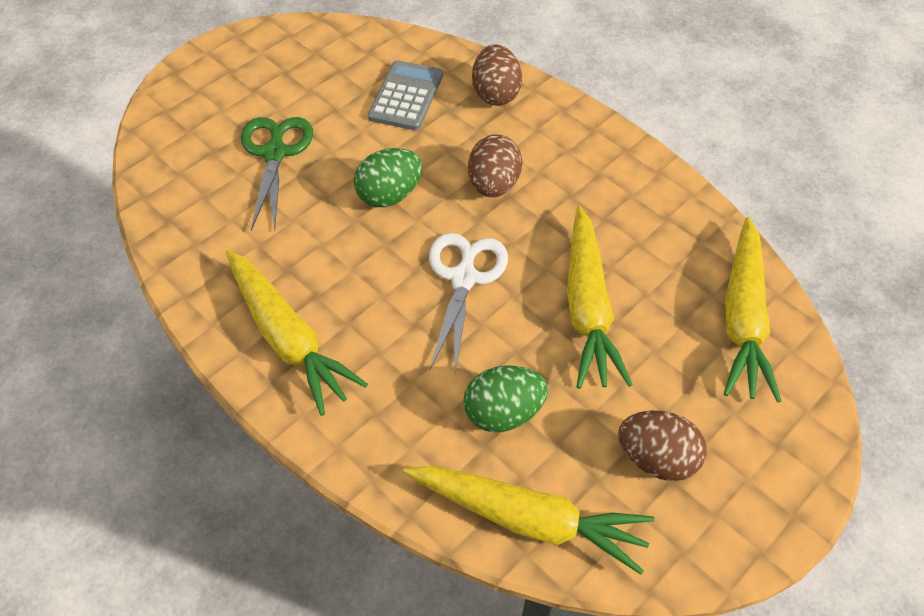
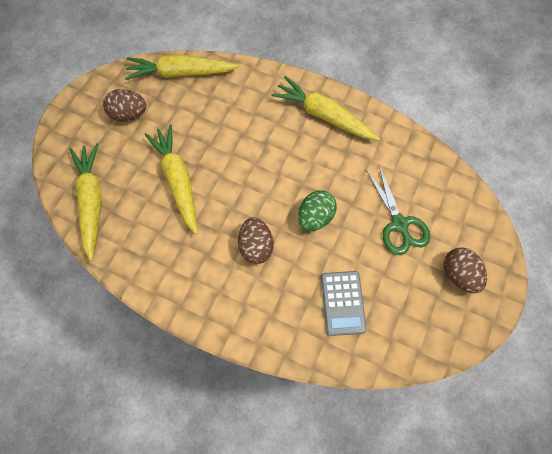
camera: 160 degrees right, 15 degrees up
white scissors [429,233,508,374] -> none
green egg [463,365,548,432] -> none
brown egg [472,44,522,106] -> brown egg moved to [444,247,487,293]

